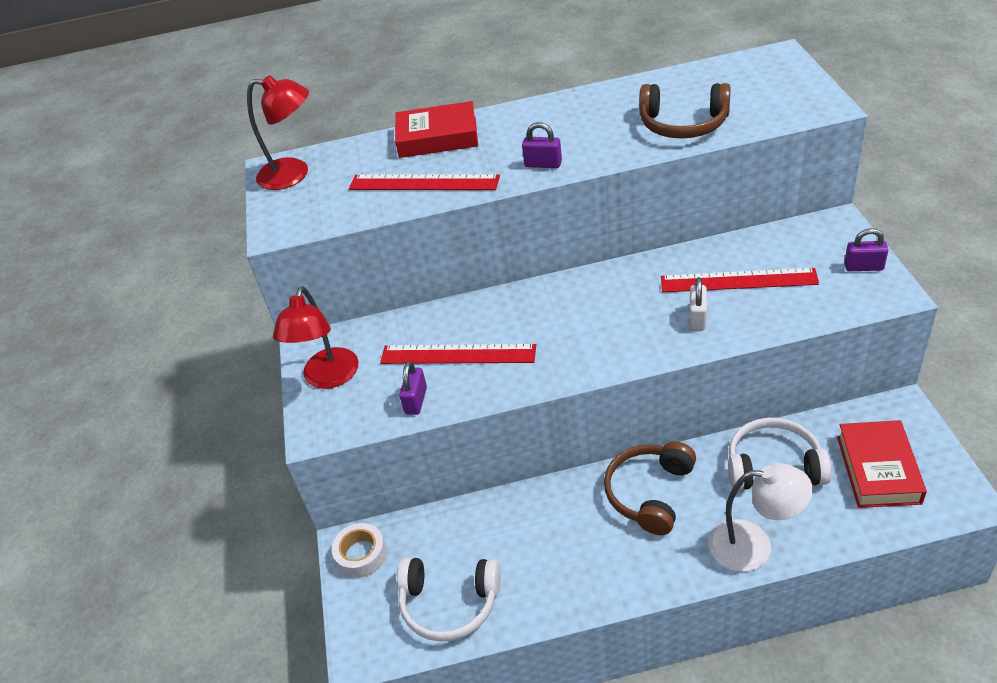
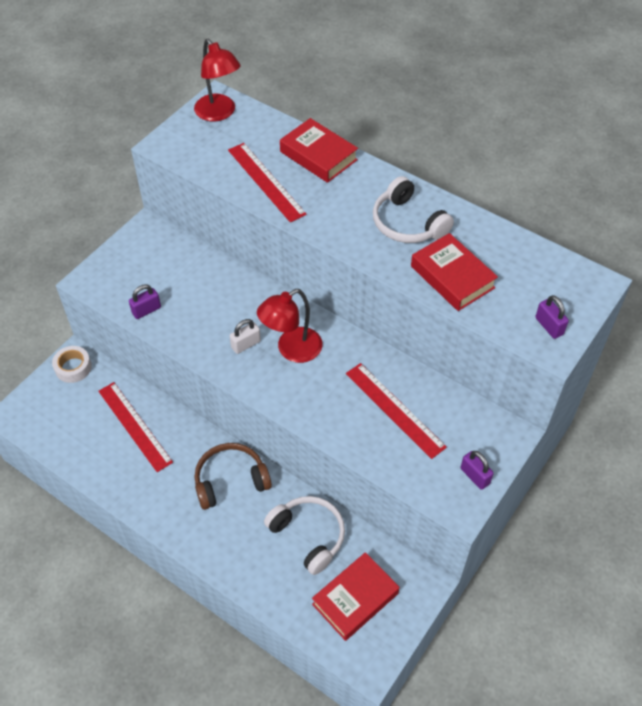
camera: 40 degrees right, 10 degrees up
red lamp [273,286,359,389] -> red lamp moved to [257,289,322,363]
red ruler [380,344,536,364] -> red ruler moved to [98,382,173,472]
white headphones [397,557,501,642] -> white headphones moved to [373,176,454,243]
purple padlock [522,122,562,168] -> purple padlock moved to [535,295,569,339]
brown headphones [639,83,731,139] -> red book [411,233,498,311]
white padlock [690,277,707,330] -> white padlock moved to [230,319,261,354]
white lamp [708,463,813,572] -> none

